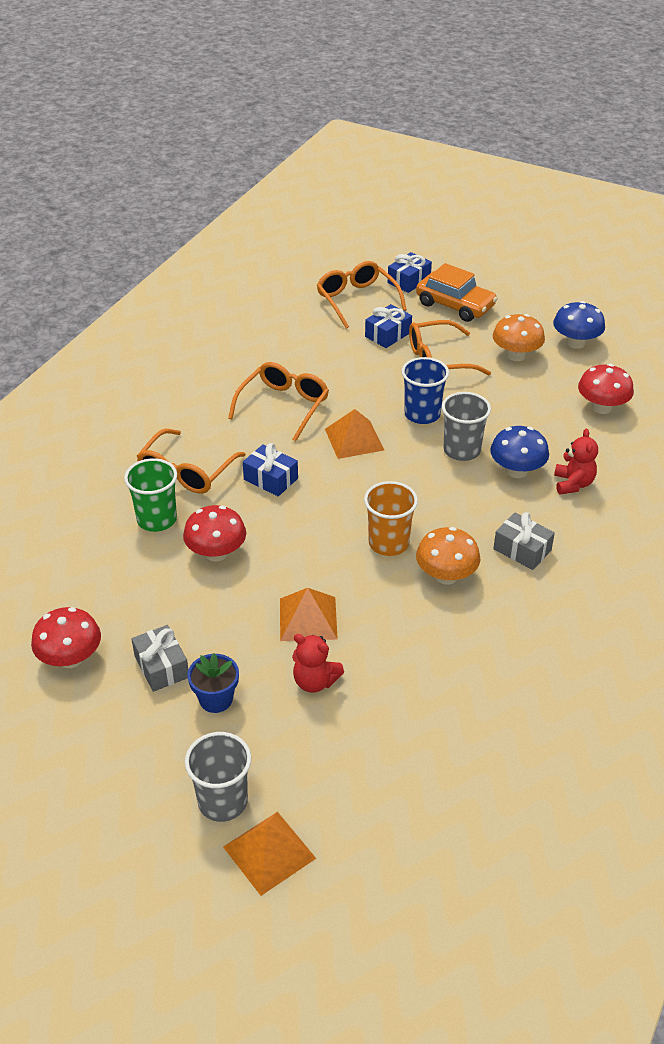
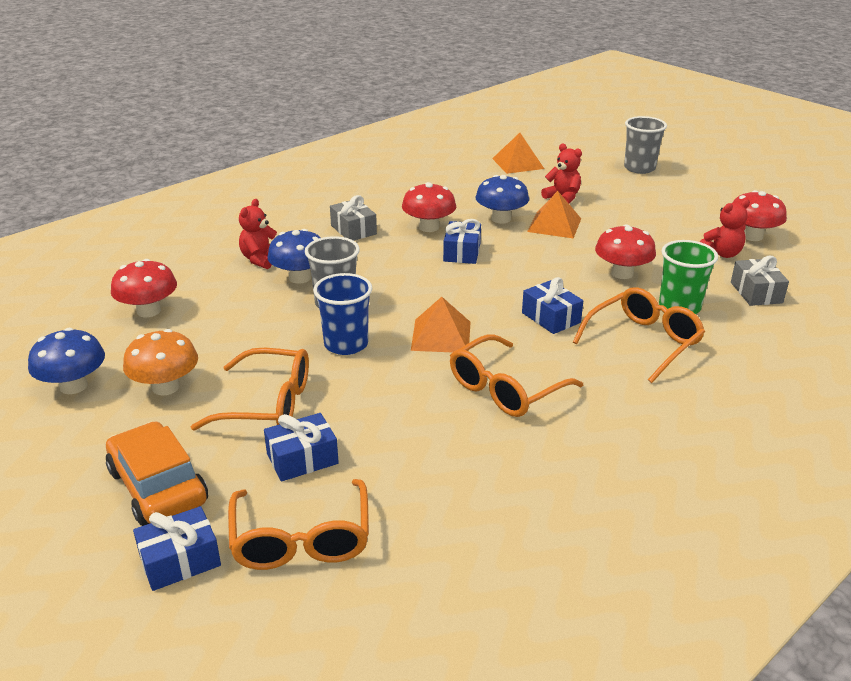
camera: 160 degrees left, 10 degrees down
grey gift [132,625,188,692] -> grey gift moved to [731,256,789,306]
blue flower pot [187,653,239,713] -> none
orange pyramid [223,812,316,896] -> orange pyramid moved to [492,133,544,174]
orange cup [364,481,418,556] -> blue gift [443,219,481,264]
orange mushroom [416,527,480,585] -> red mushroom [402,182,456,232]
none -> blue mushroom [476,175,529,224]
none -> red teddy bear [700,199,750,258]

